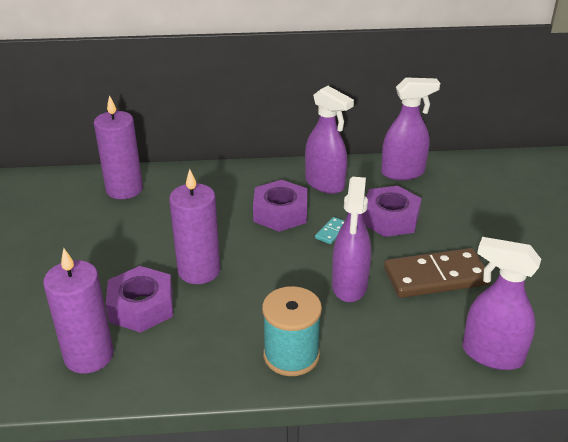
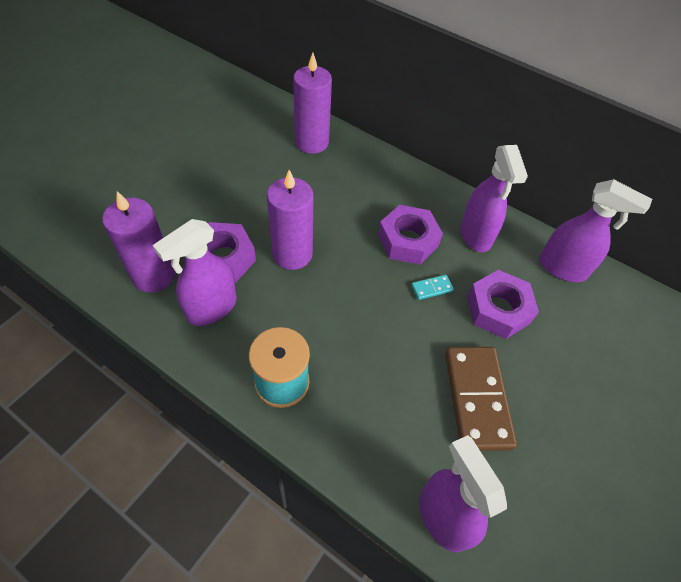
camera: 35 degrees right, 20 degrees up
purple spray bottle [332,177,371,302] -> purple spray bottle moved to [153,219,237,326]
brown domino [384,248,492,298] -> brown domino turned 60 degrees clockwise [445,347,517,451]

